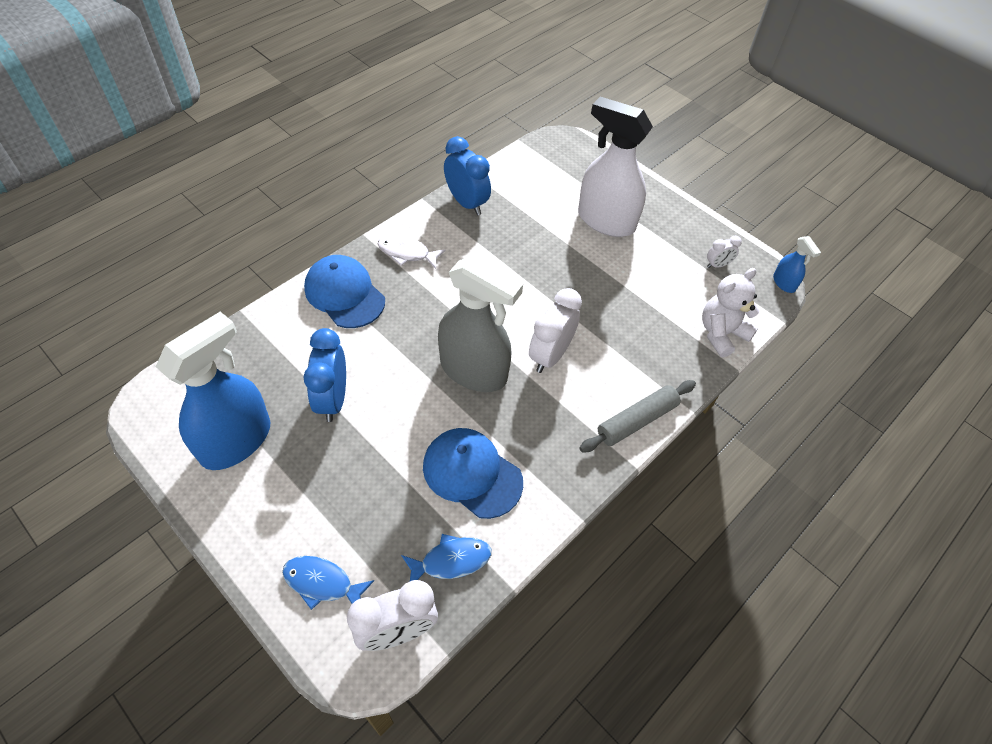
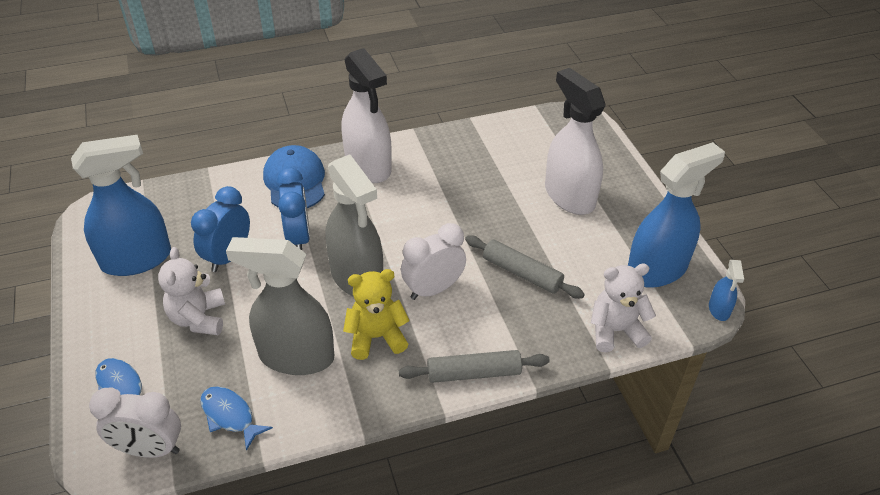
camera: 30 degrees right, 10 degrees down
white fish [378,235,446,269] -> white spray bottle [341,48,392,183]
blue fish [401,534,491,581] -> blue fish turned 150 degrees counterclockwise [200,386,273,451]
blue cap [423,428,523,519] -> grey spray bottle [226,237,334,375]
blue clock [444,136,491,216] -> blue clock moved to [277,167,310,250]
white clock [707,236,742,268] -> blue spray bottle [628,142,725,288]
none -> white teddy bear [158,247,225,335]
none -> yellow teddy bear [343,269,410,360]
none -> grey rolling pin [465,235,585,299]

